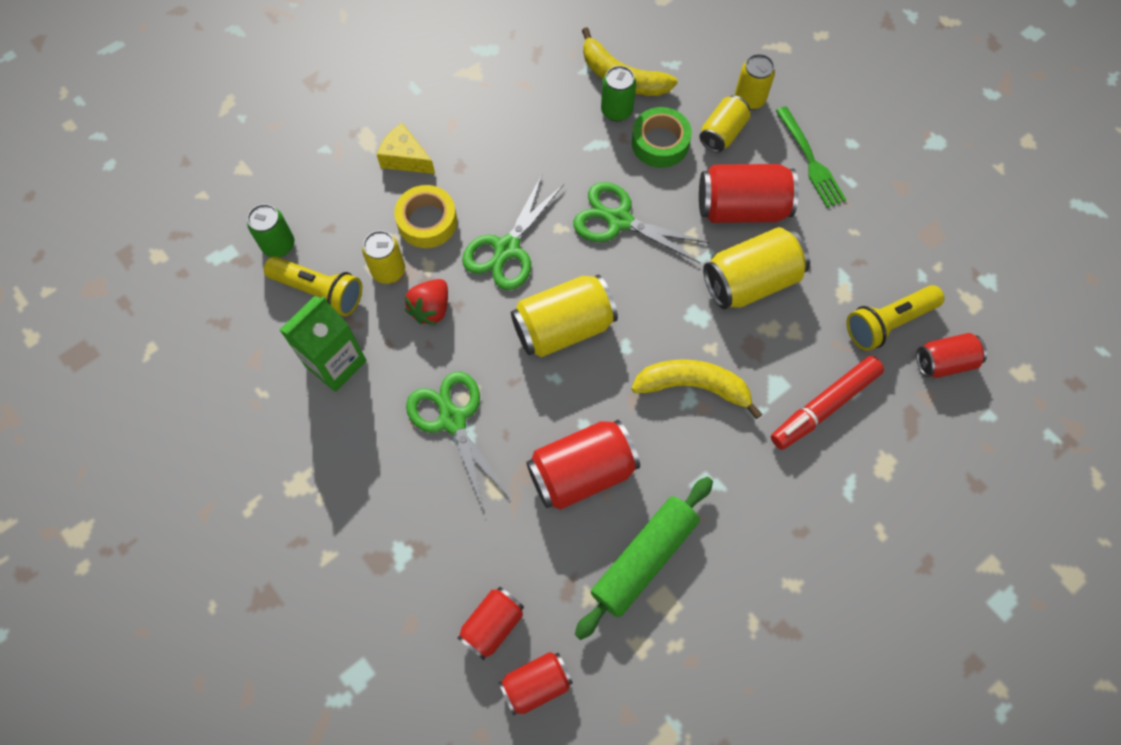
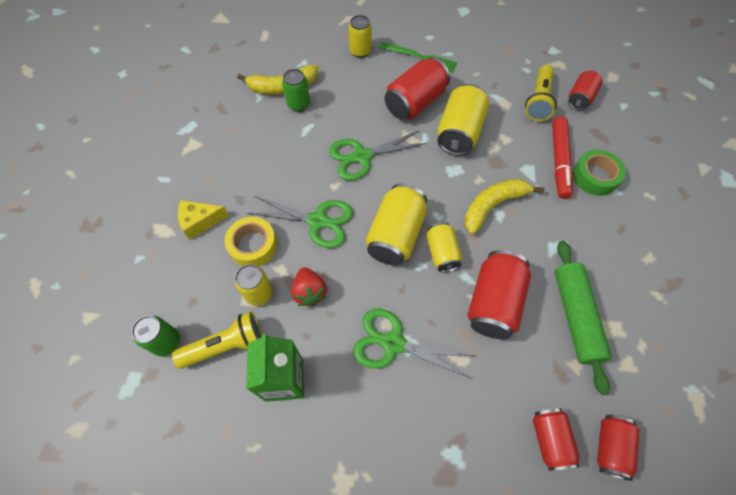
camera: 45 degrees left, 5 degrees down
green scissors [462,175,564,290] -> green scissors turned 60 degrees counterclockwise [247,196,353,248]
green tape [632,107,692,168] -> green tape moved to [573,149,626,196]
yellow can [699,95,750,153] -> yellow can moved to [426,222,462,272]

